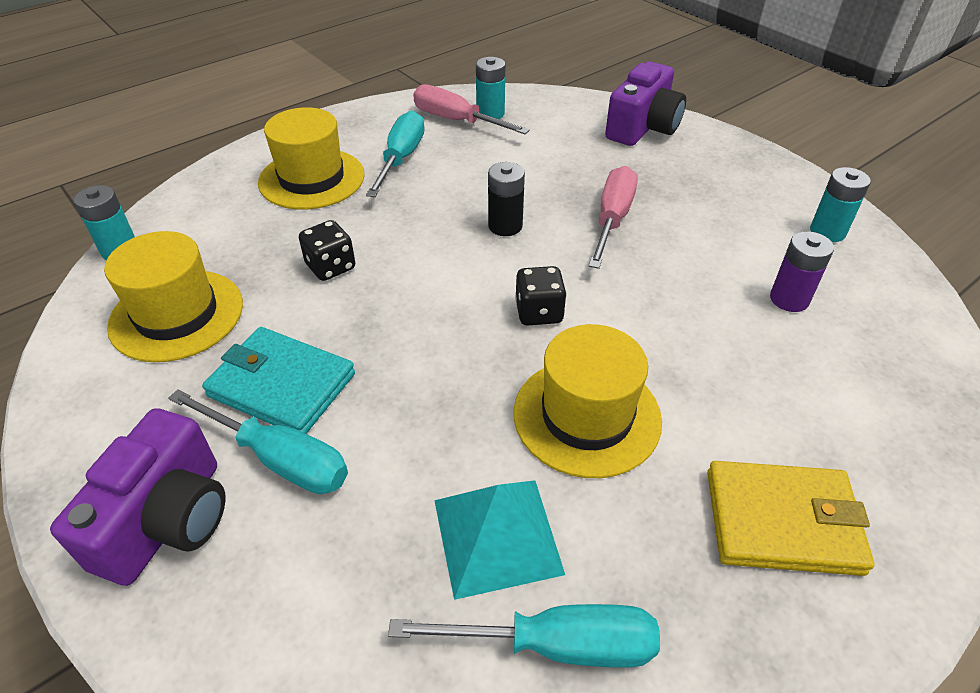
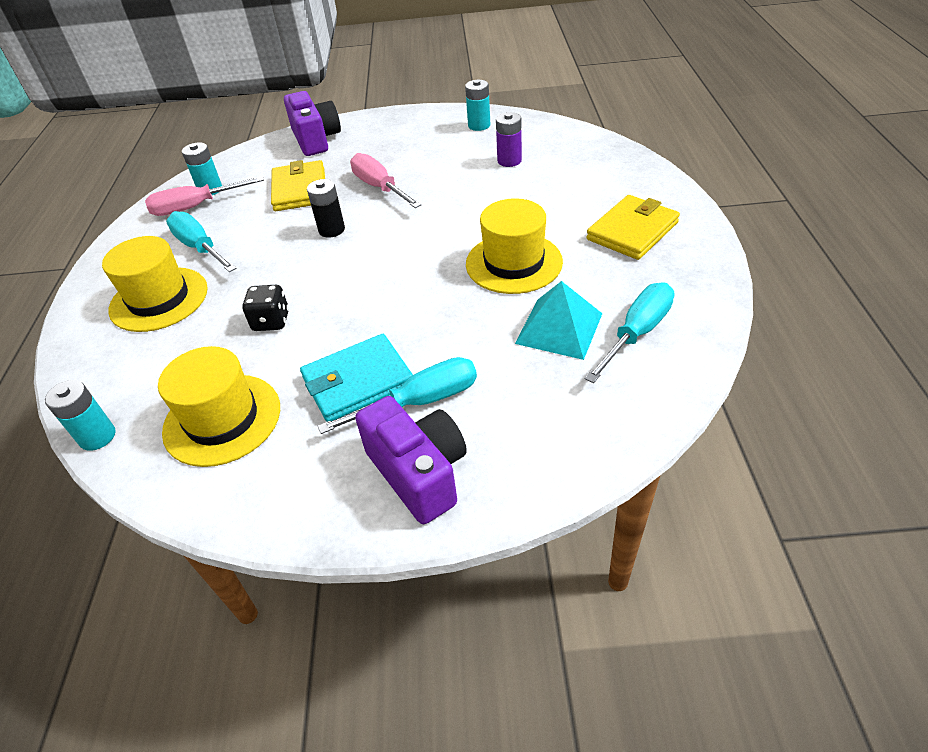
camera: 50 degrees left, 0 degrees up
black dice [515,266,567,325] -> none
none -> yellow wallet [271,160,325,211]

